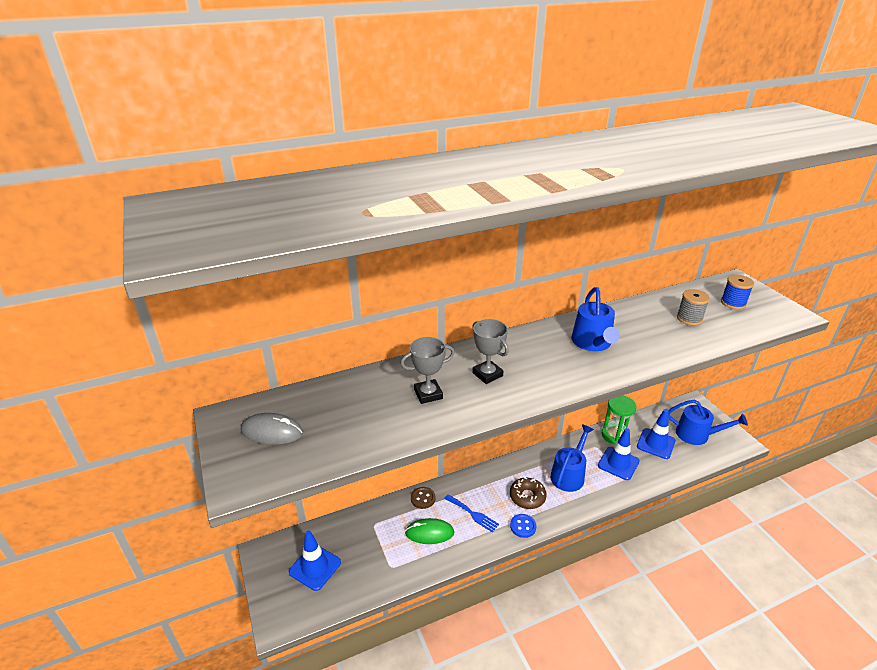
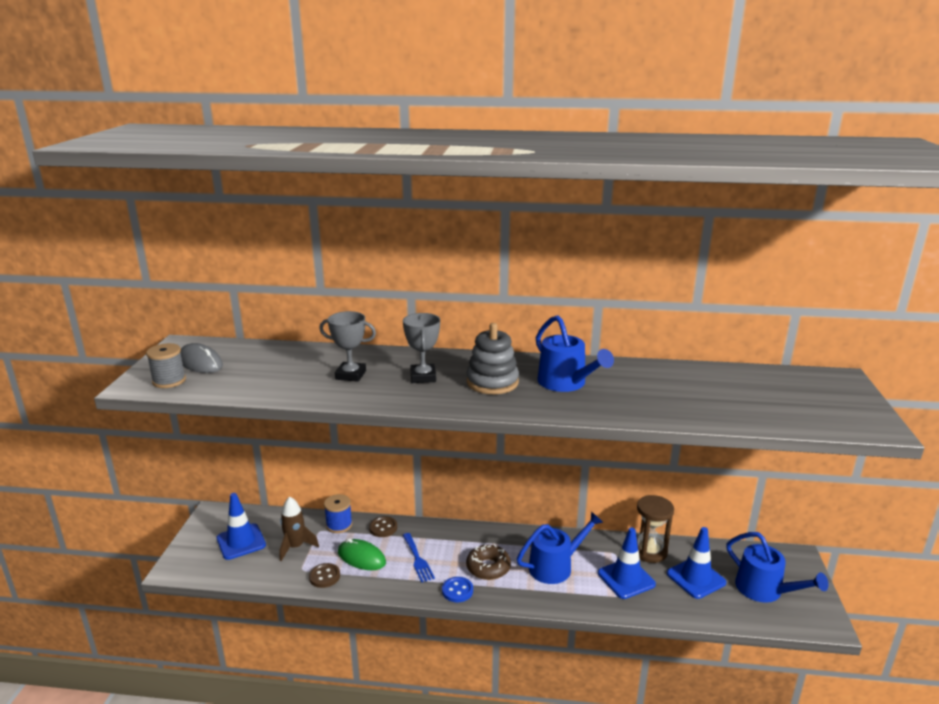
camera: 30 degrees right, 10 degrees down
blue watering can [571,287,620,351] -> blue watering can turned 60 degrees counterclockwise [536,315,614,392]
green hourglass [601,395,636,445] -> brown hourglass [637,495,674,563]
grey spool [677,289,710,325] -> grey spool moved to [146,343,186,388]
blue spool [721,275,754,309] -> blue spool moved to [324,494,352,533]
none -> brown rocket [279,496,319,561]
none -> brown button [309,563,340,588]
none -> grey stacking toy [467,323,519,394]

